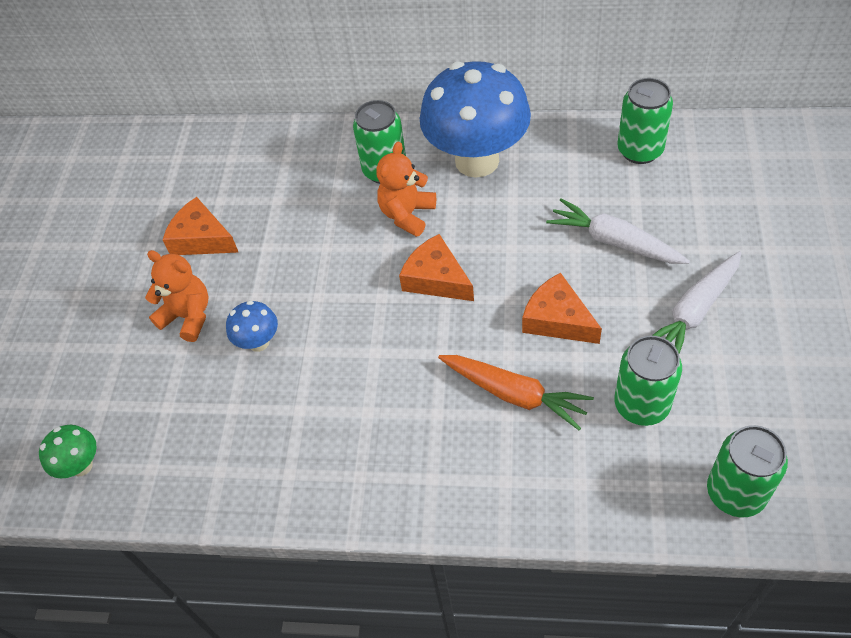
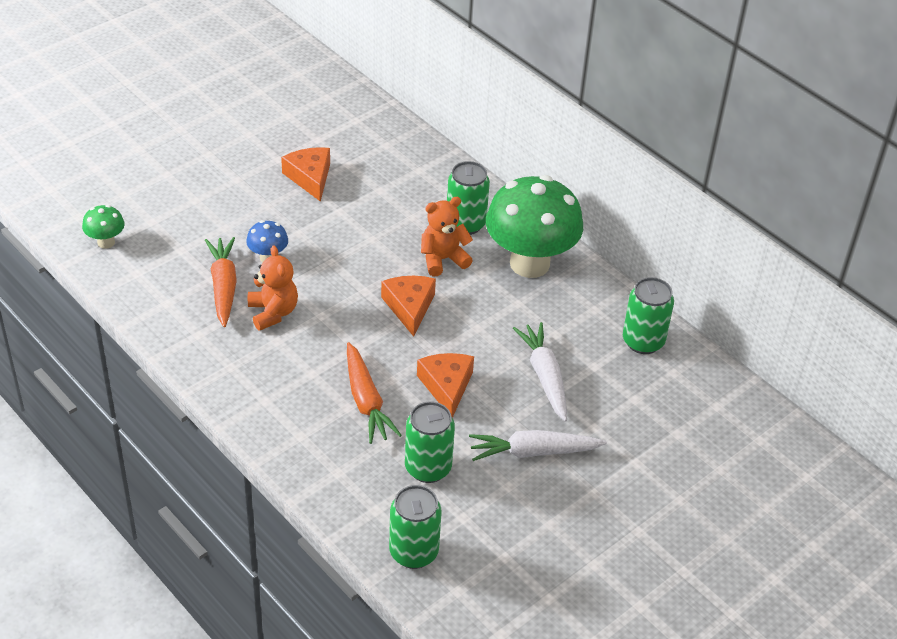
camera: 35 degrees right, 10 degrees down
orange teddy bear [145,250,209,342] -> orange teddy bear moved to [248,246,298,331]
blue mushroom [420,61,531,178] -> green mushroom [486,175,583,278]
none -> orange carrot [205,237,237,327]

